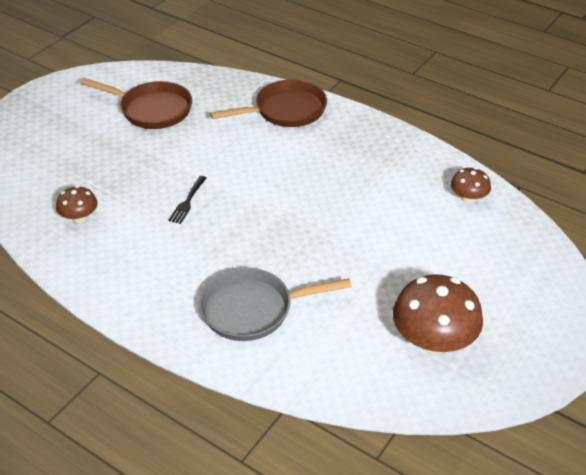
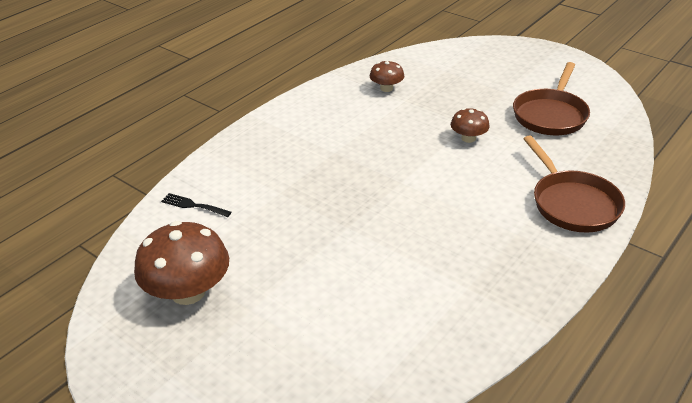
camera: 95 degrees right, 5 degrees down
black fork [169,176,206,224] -> black fork moved to [161,193,232,217]
grey pan [199,268,352,341] -> none
brown mushroom [451,167,491,203] -> brown mushroom moved to [451,108,490,143]

